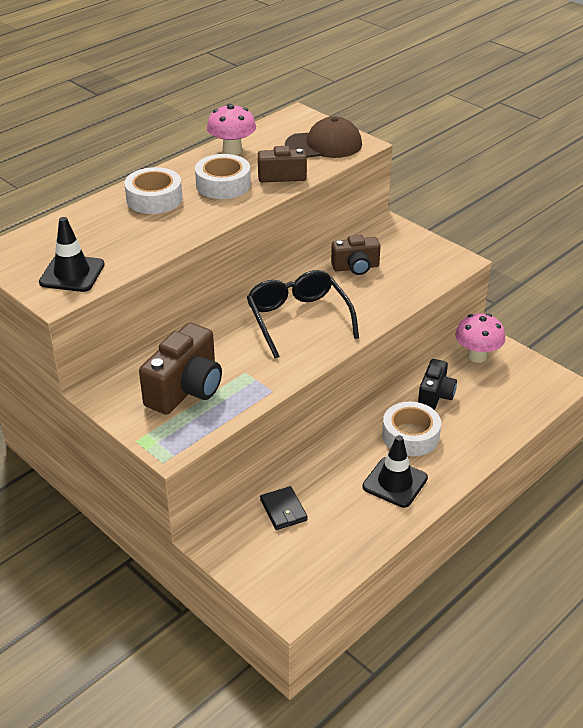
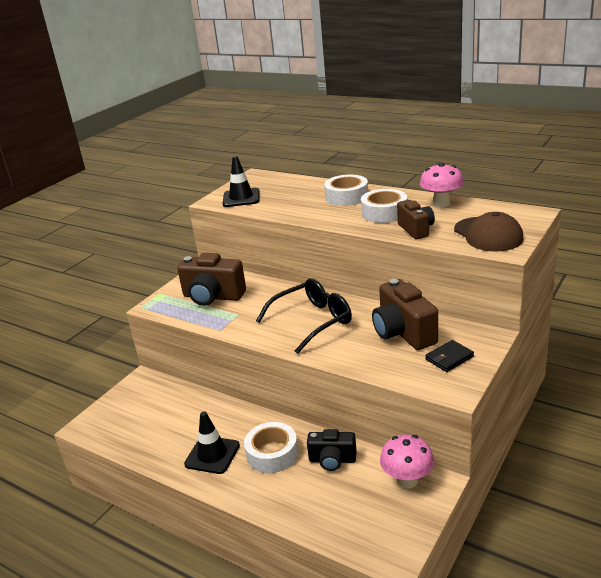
camera: 80 degrees right, 10 degrees down
black wallet [260,486,308,530] -> black wallet moved to [425,340,474,372]
brown camera [331,235,381,275] -> brown camera [372,279,438,350], size x1.60

